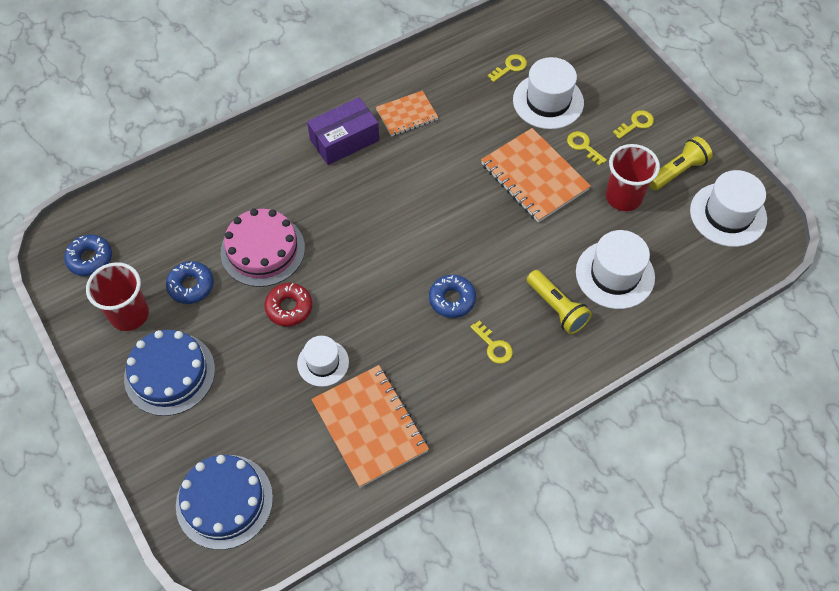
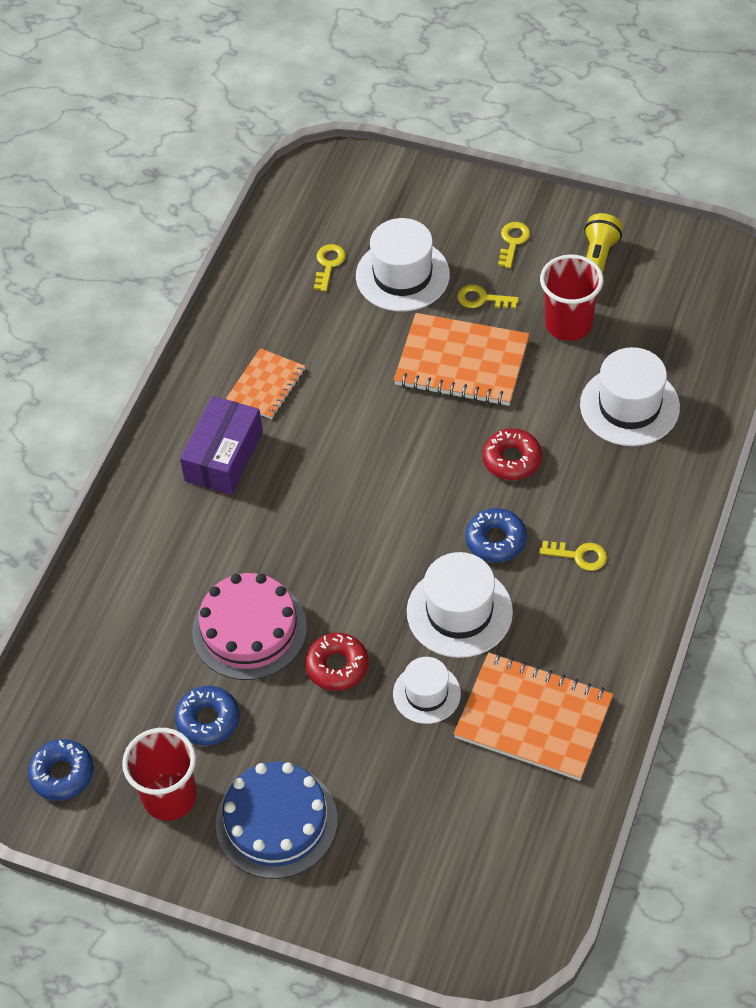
camera: 35 degrees left, 5 degrees down
blue cake [176,455,273,550] -> none
yellow flashlight [527,270,592,334] -> none
white hat [690,170,767,247] -> white hat moved to [407,552,513,658]
none -> red donut [482,428,542,480]

